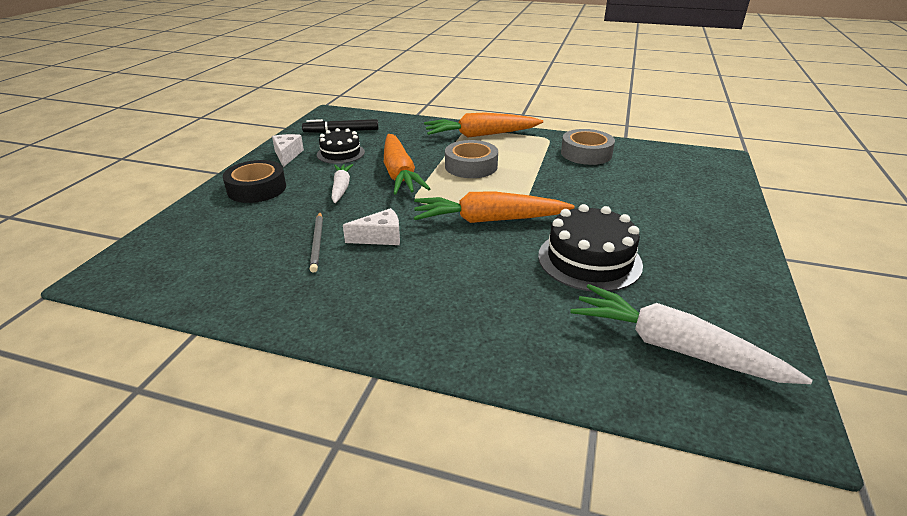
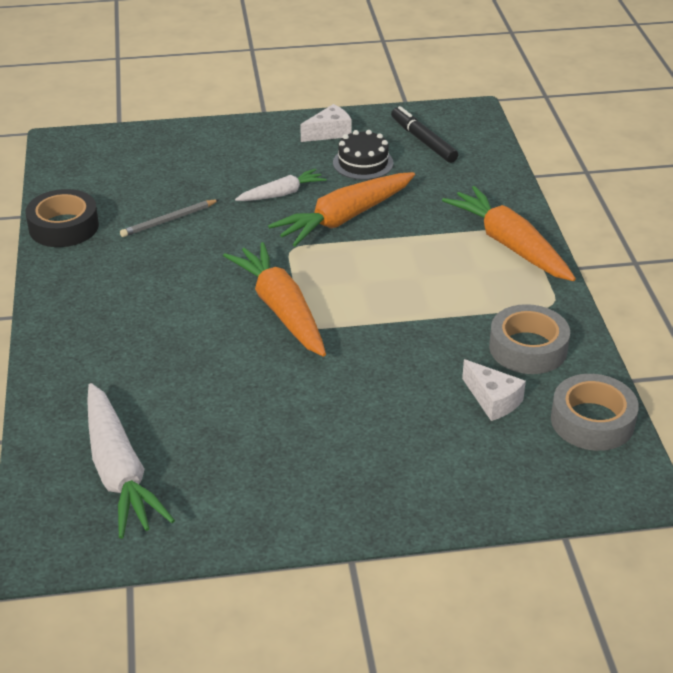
camera: 65 degrees right, 5 degrees up
black tape [223,160,286,203] -> black tape moved to [26,189,99,247]
white cheese [343,208,400,245] -> white cheese moved to [462,359,526,421]
grey tape [445,140,498,178] -> grey tape moved to [551,374,639,451]
black cake [538,204,643,292] -> none
white carrot [571,284,812,384] -> white carrot turned 150 degrees clockwise [87,383,175,539]

